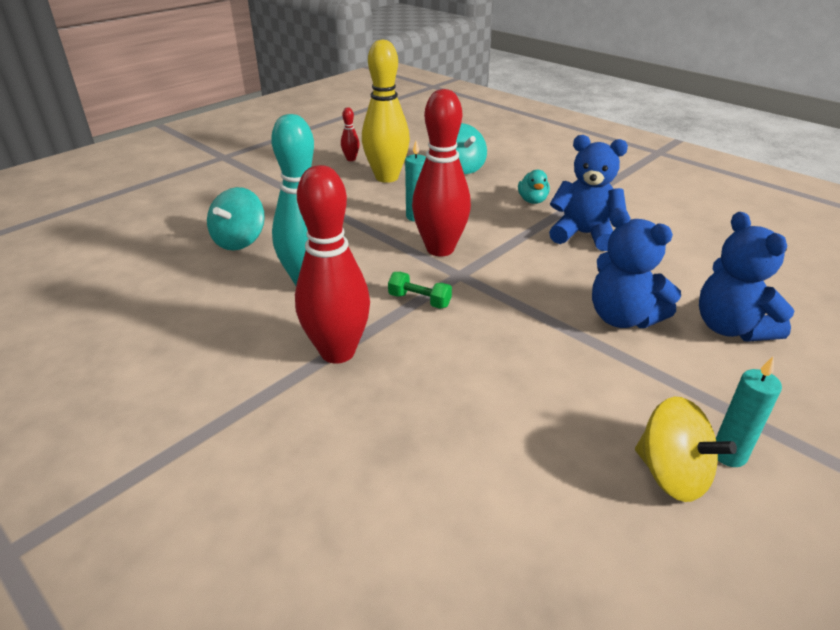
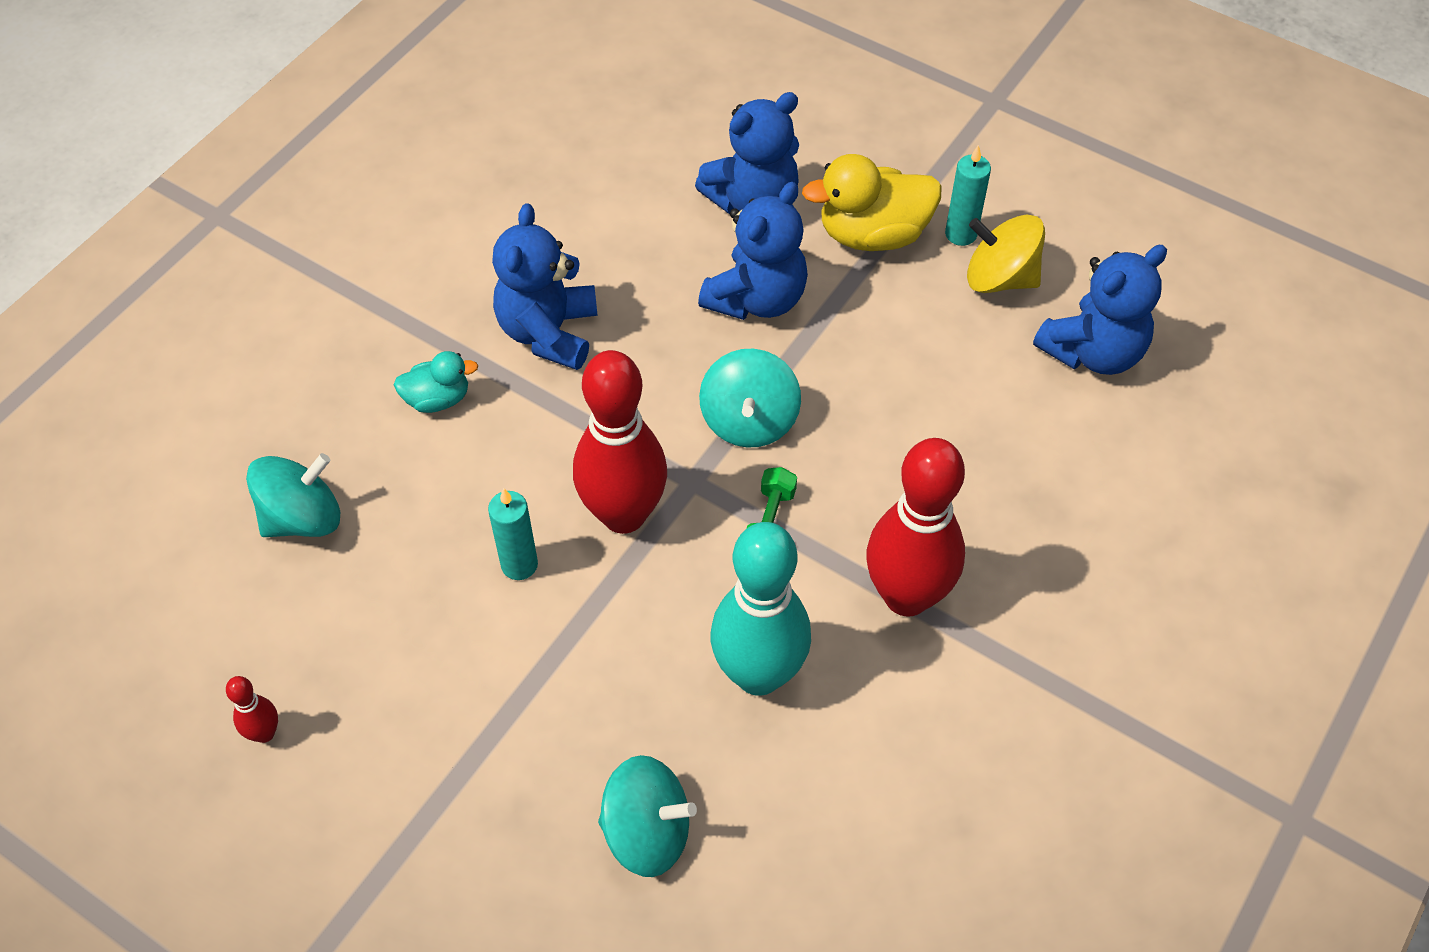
camera: 100 degrees left, 20 degrees up
yellow bowling pin [362,39,410,183] -> none
yellow spinning top [635,397,737,502] -> yellow spinning top turned 105 degrees counterclockwise [967,215,1045,293]
none -> turquoise spinning top [699,349,801,448]
none -> yellow duck [802,154,942,251]
none -> blue teddy bear [1033,245,1167,375]

